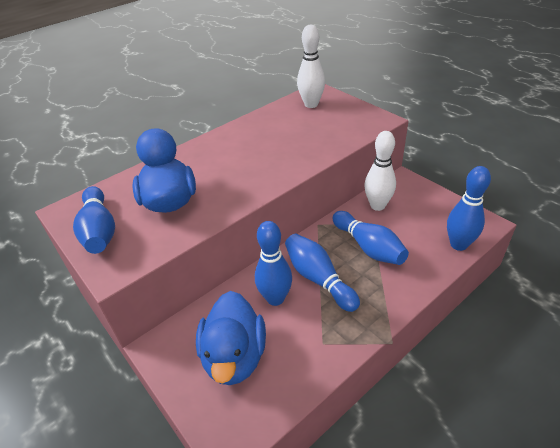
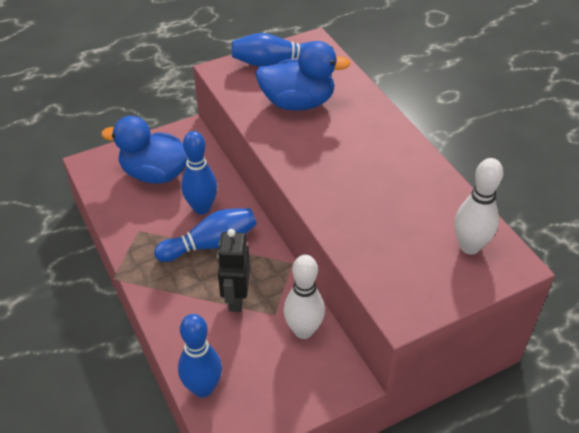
camera: 100 degrees right, 5 degrees up
blue bowling pin [332,211,409,265] -> black robot [217,229,250,312]

